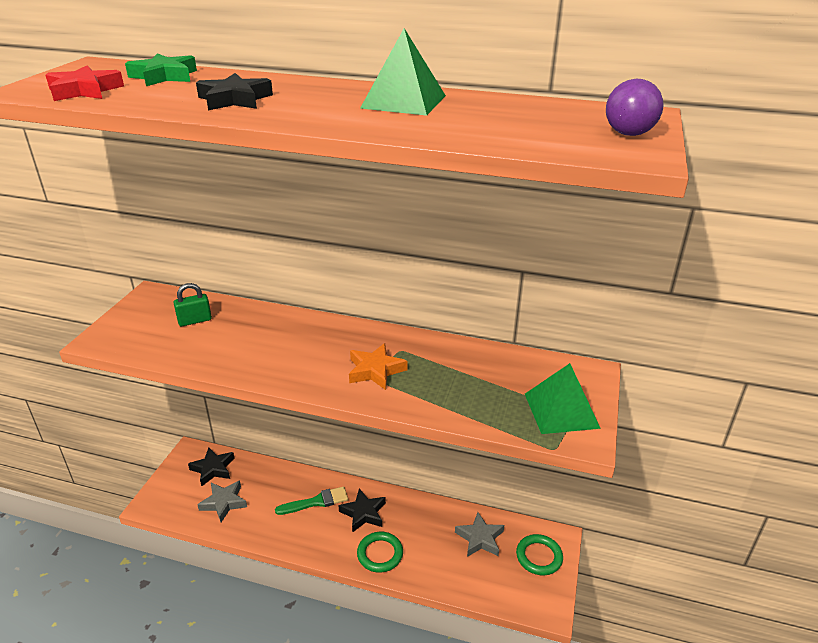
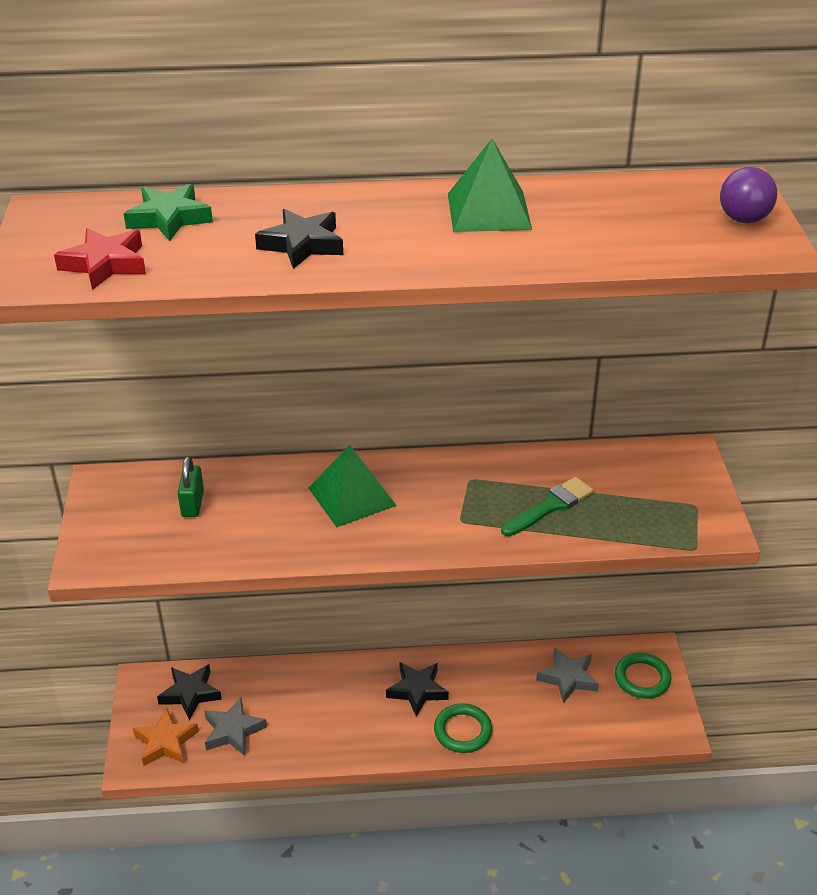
camera: 20 degrees left, 5 degrees up
green padlock [174,283,212,326] -> green padlock turned 45 degrees counterclockwise [178,456,204,517]
green brush [275,487,348,515] -> green brush moved to [501,477,594,536]
orange star [349,343,407,390] -> orange star moved to [133,707,199,766]
green pyramid [525,363,601,434] -> green pyramid moved to [309,445,397,527]

